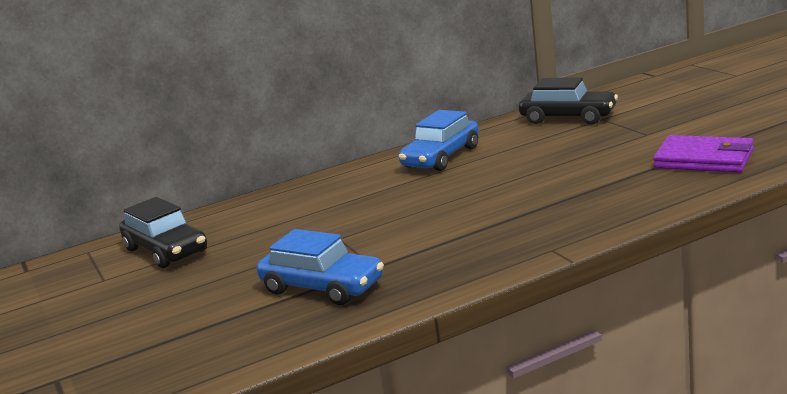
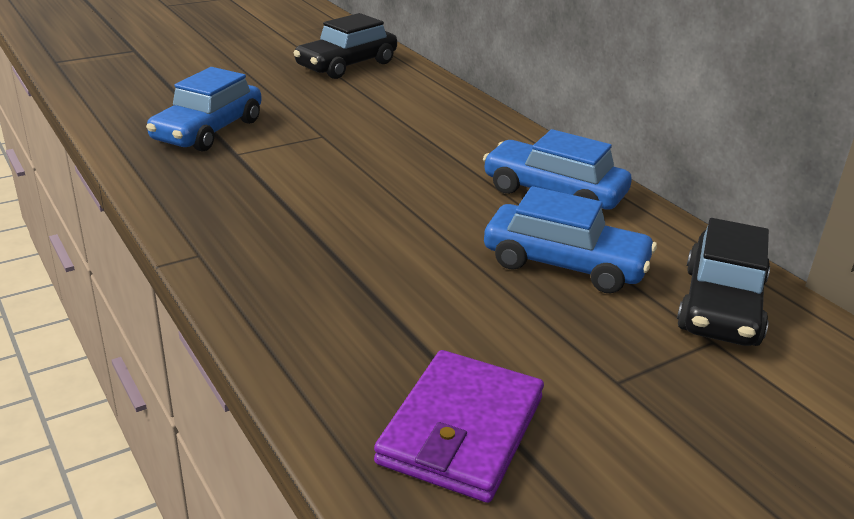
camera: 80 degrees right, 10 degrees up
none -> blue car [484,186,657,293]

